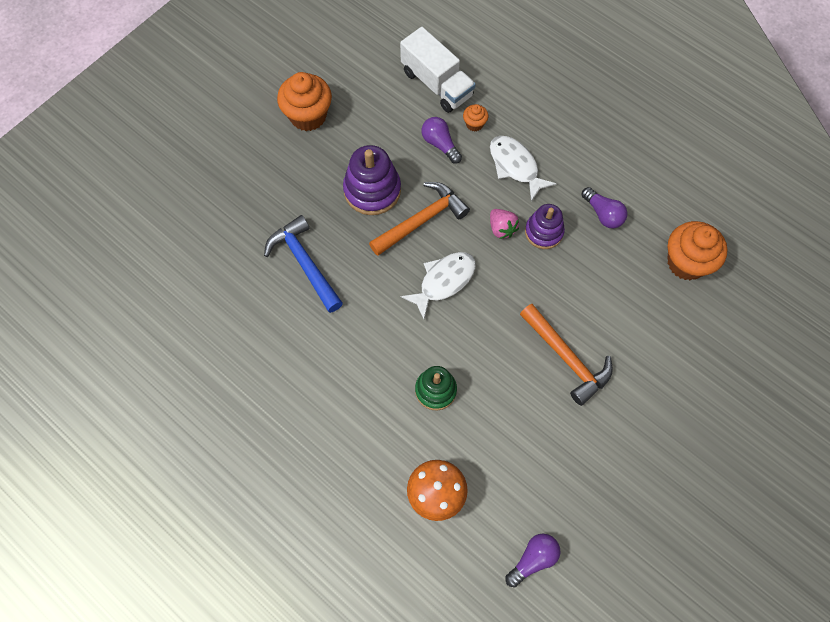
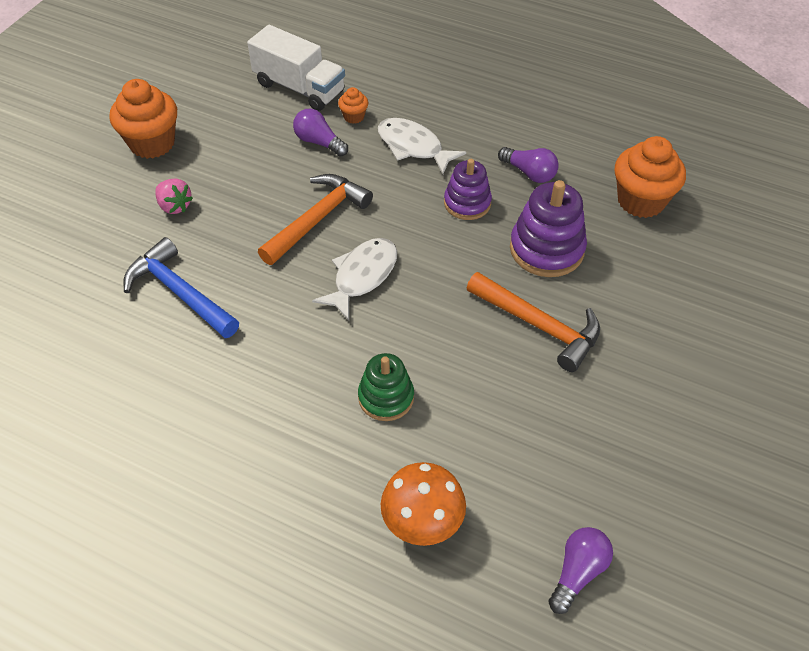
camera: 15 degrees left, 15 degrees down
purple stacking toy [343,145,401,215] -> purple stacking toy moved to [510,180,587,277]
pink strawberry [490,209,519,239] -> pink strawberry moved to [155,179,193,214]

